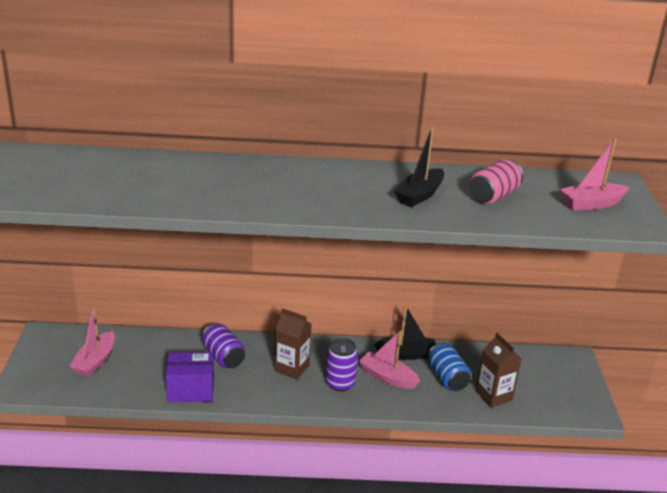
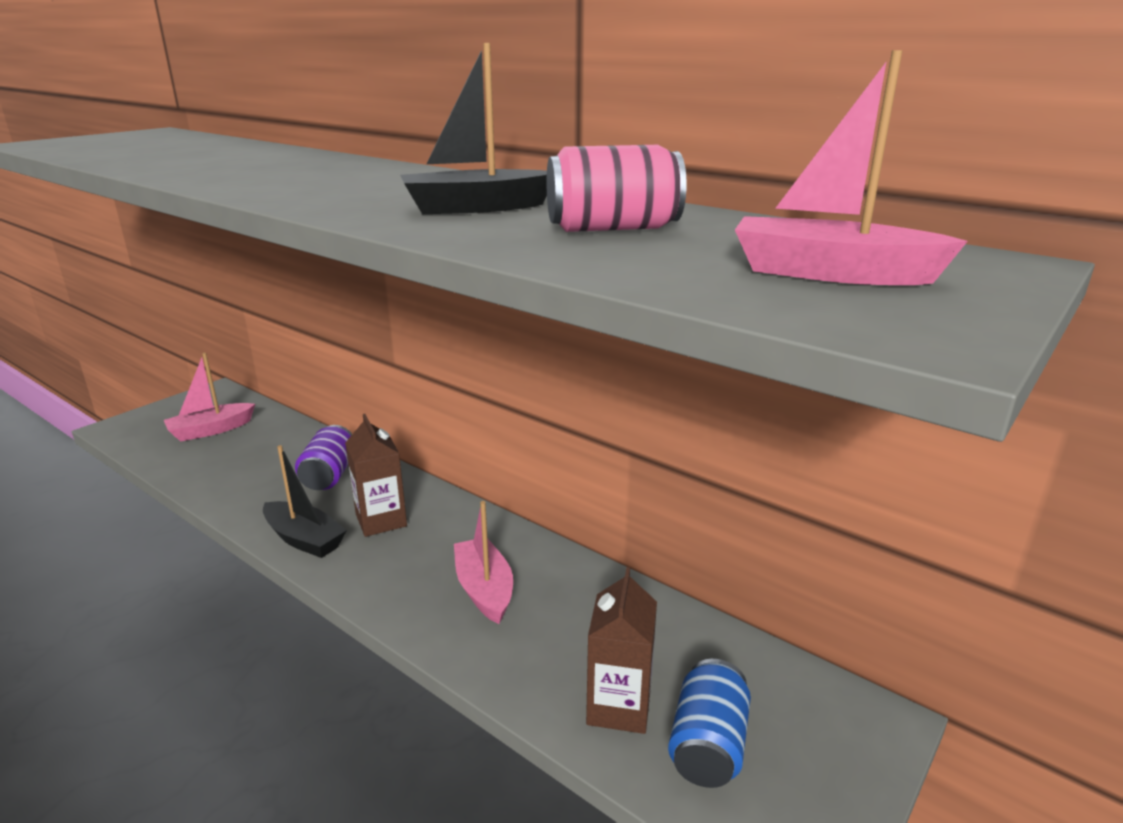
camera: 40 degrees right, 5 degrees down
purple box [165,352,214,402] -> none
purple can [325,338,358,391] -> none
black boat [374,305,436,360] -> black boat moved to [263,445,347,558]
blue can [428,343,471,391] -> blue can moved to [668,659,751,788]

